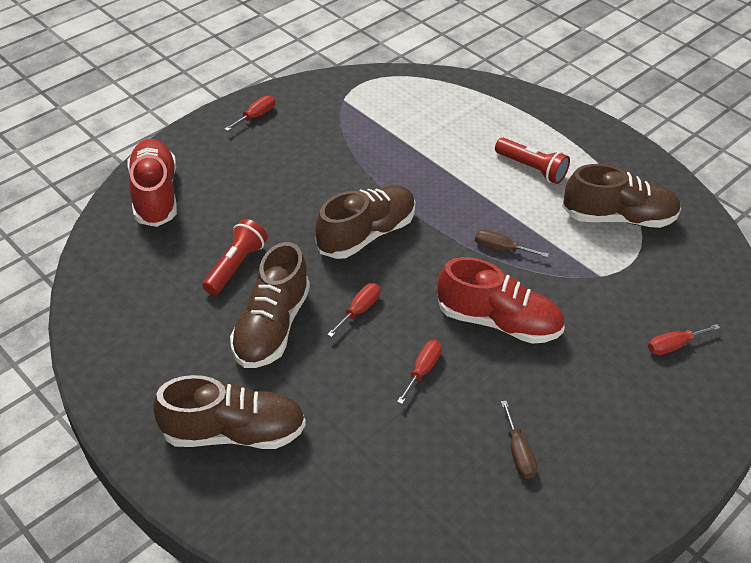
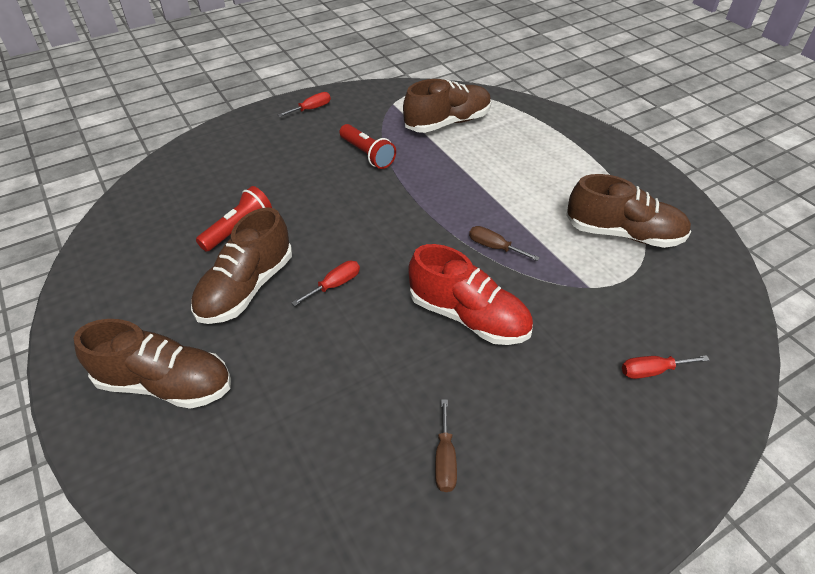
camera: 15 degrees right, 0 degrees up
red shoe [127,139,177,227] -> none
brown shoe [315,185,415,259] -> brown shoe moved to [403,79,492,133]
red screwdriver [397,340,442,404] -> none
red flashlight [495,138,570,184] -> red flashlight moved to [340,124,396,169]

